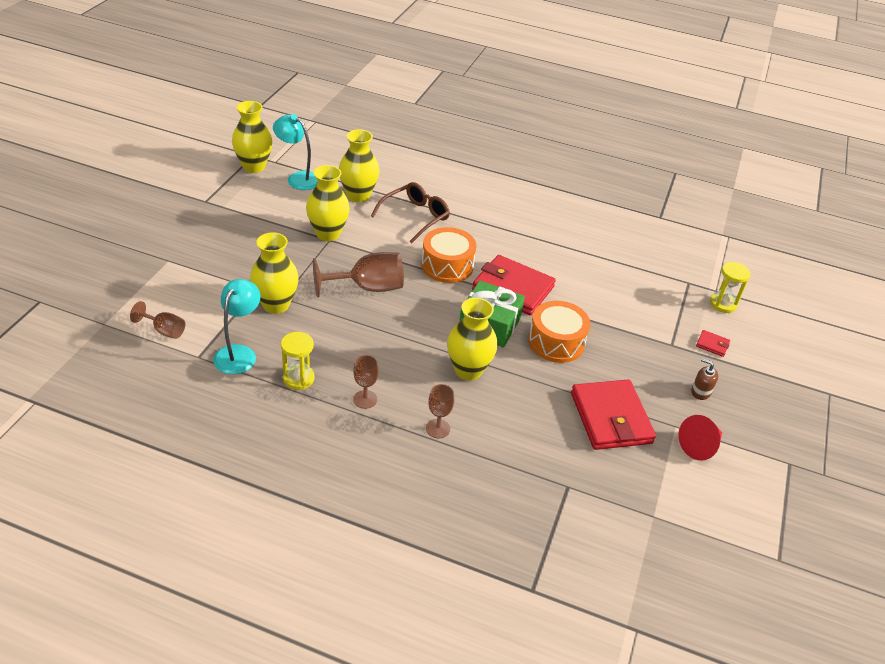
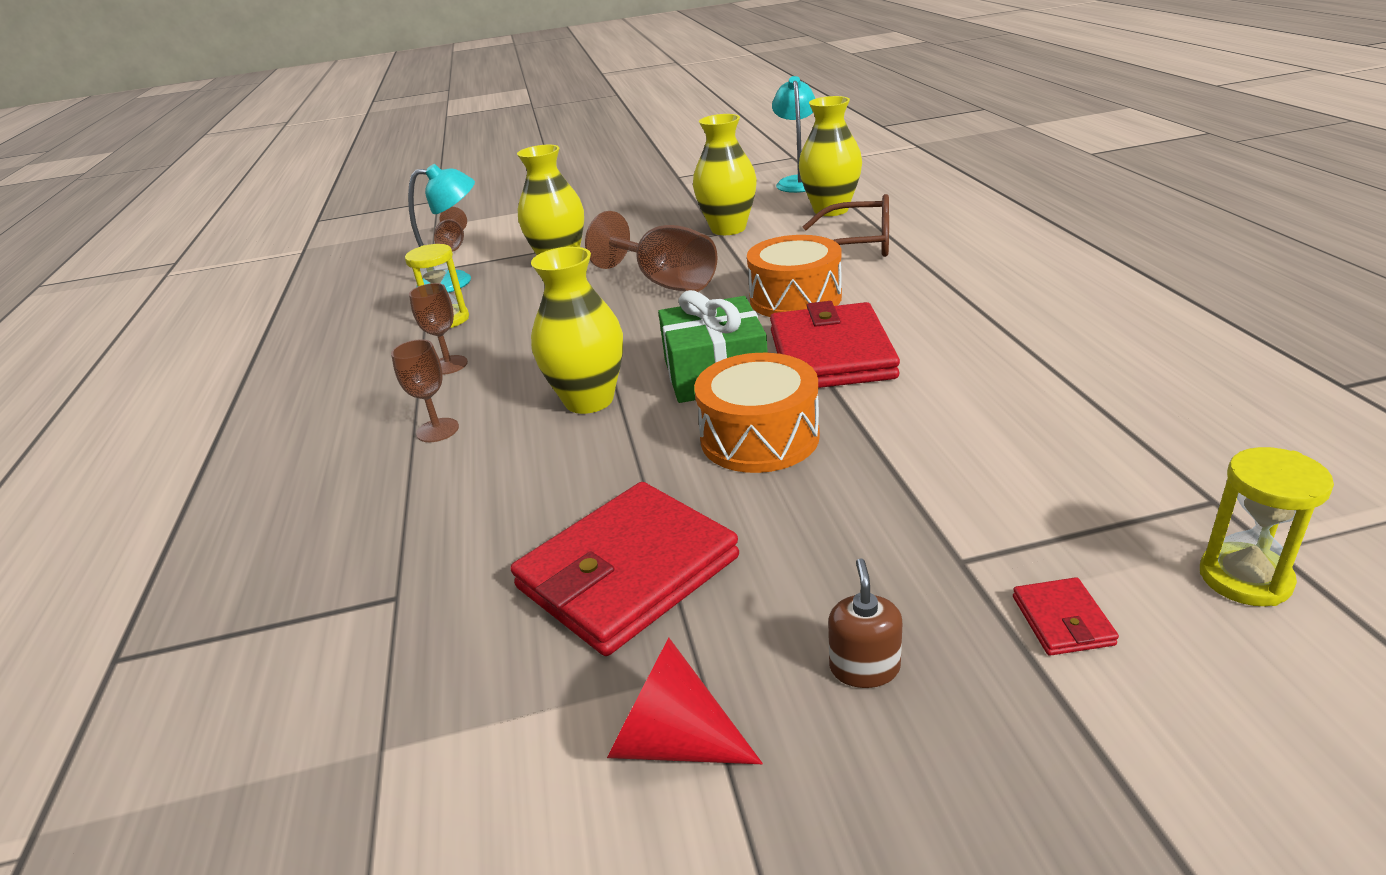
camera: 65 degrees right, 10 degrees down
yellow vase [232,101,272,173] -> none

